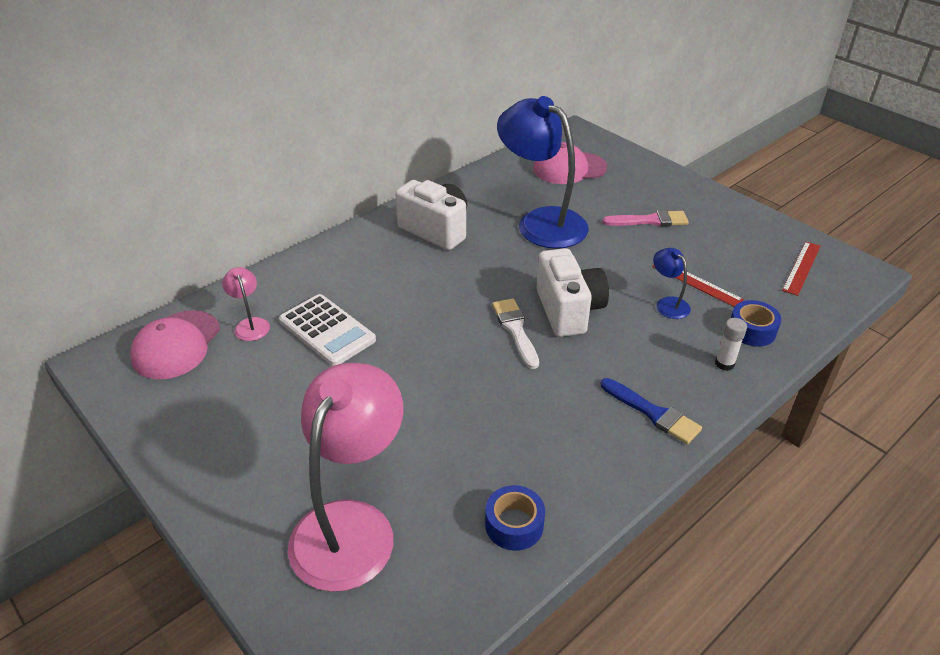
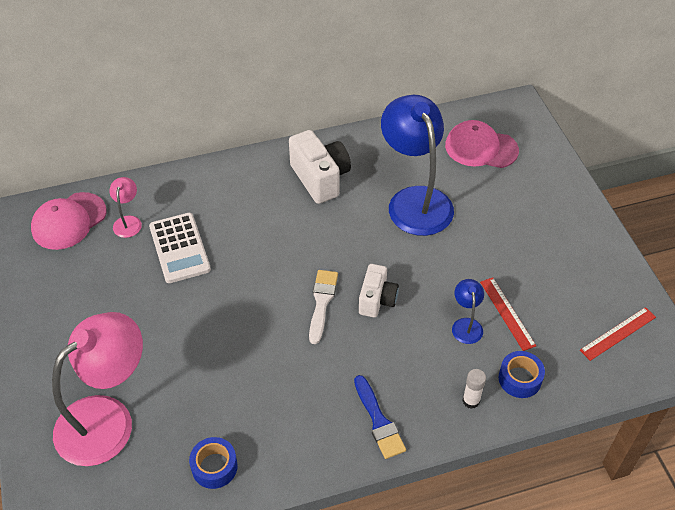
camera: 25 degrees right, 10 degrees up
white camera [537,248,609,337] -> white camera [359,264,399,318], size x0.65
pink brush [602,210,689,227] -> none

